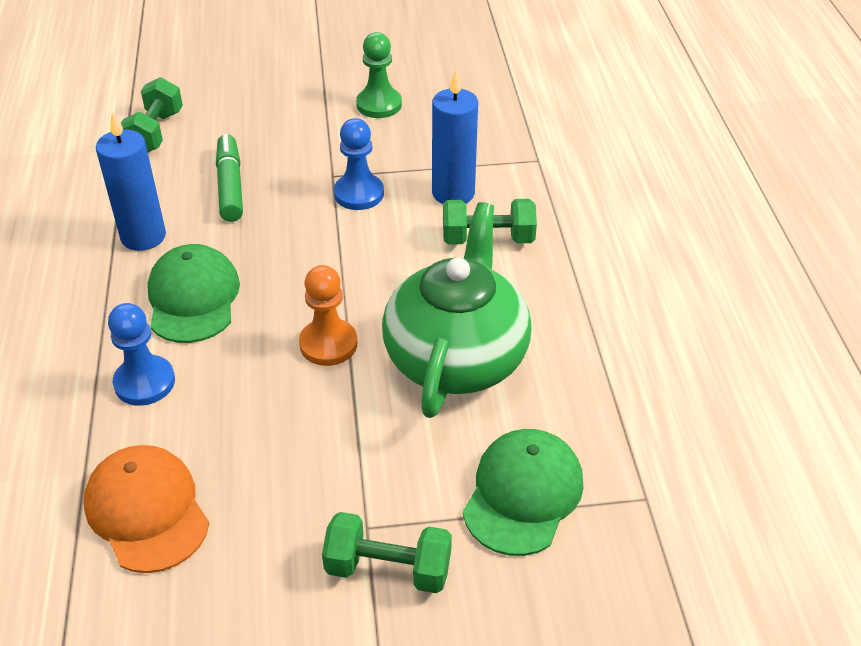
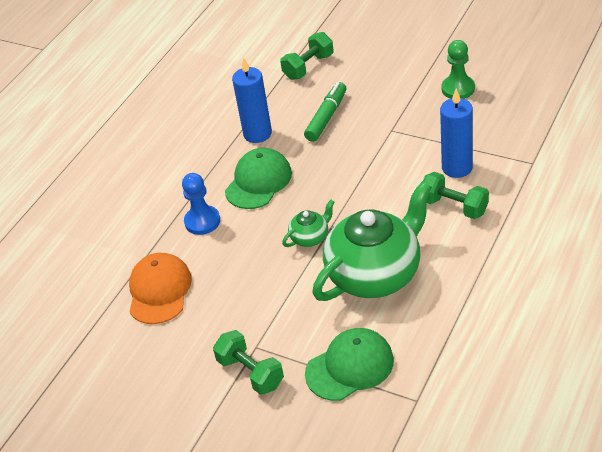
camera: 40 degrees right, 0 degrees up
orange pawn [299,265,357,366] -> green teapot [282,200,335,247]
blue pawn [334,118,384,210] -> none

